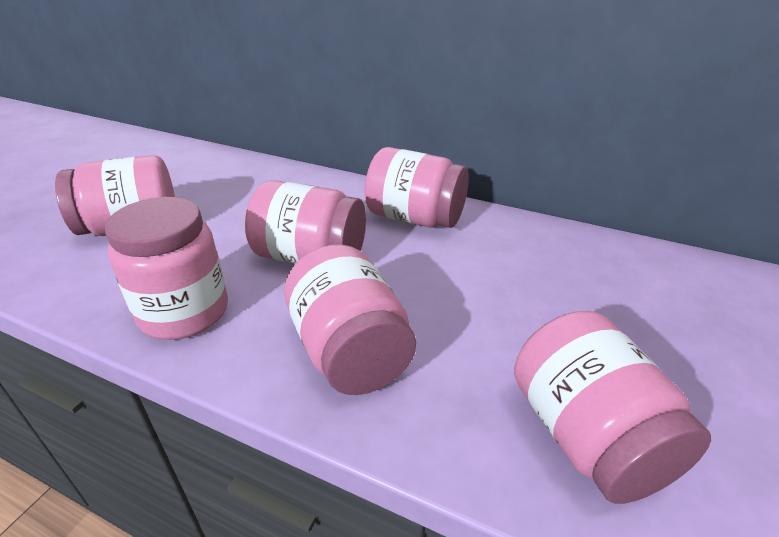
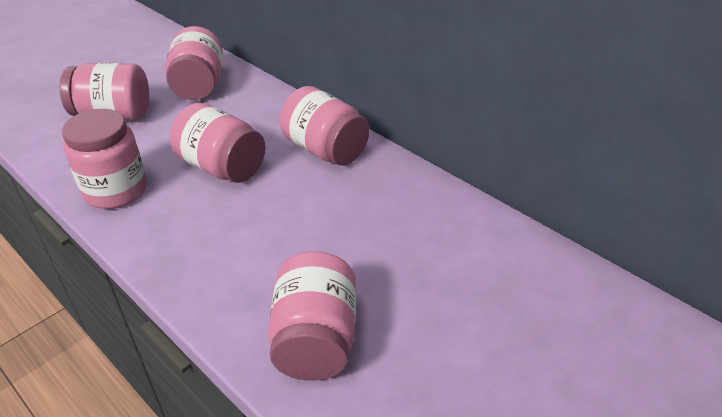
camera: 20 degrees right, 5 degrees up
pink jar [284,244,416,395] -> pink jar moved to [165,26,223,100]

